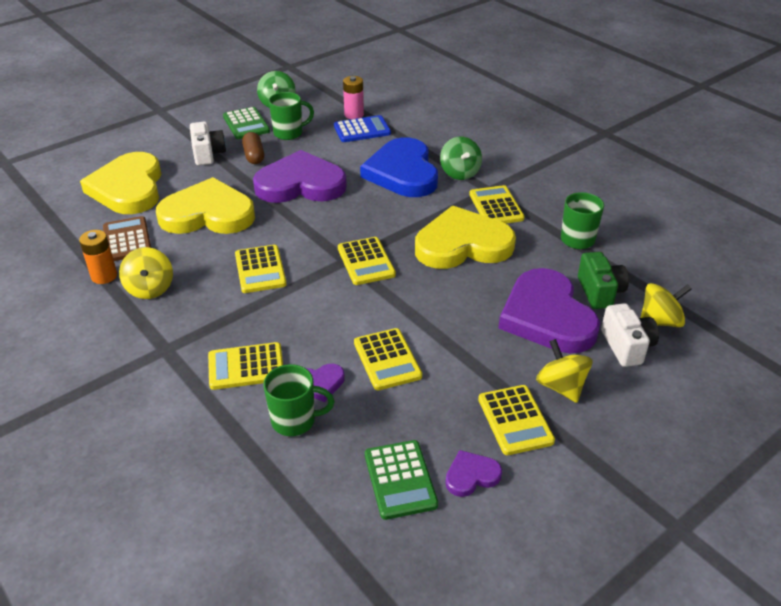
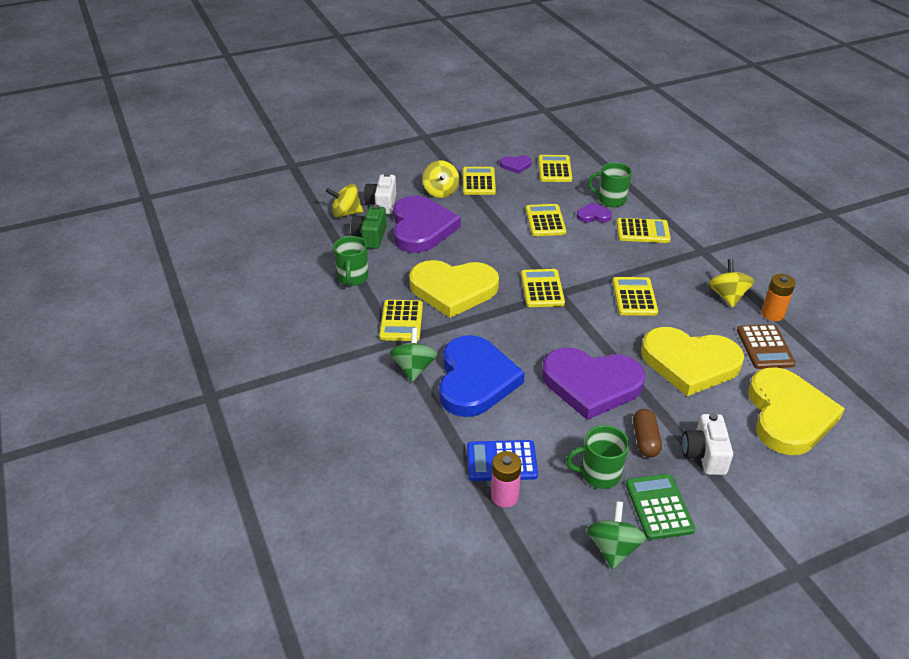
camera: 165 degrees left, 0 degrees up
green calculator [365,440,438,520] -> yellow calculator [538,155,572,182]

